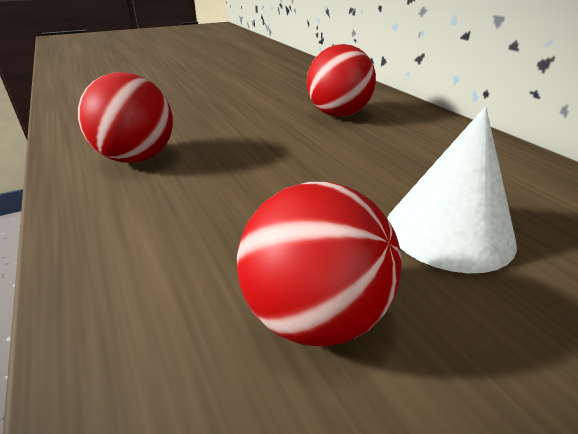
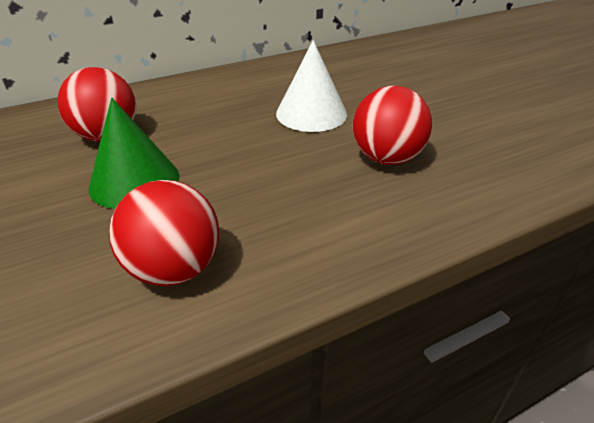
camera: 90 degrees left, 5 degrees up
none -> green cone [89,98,179,209]

